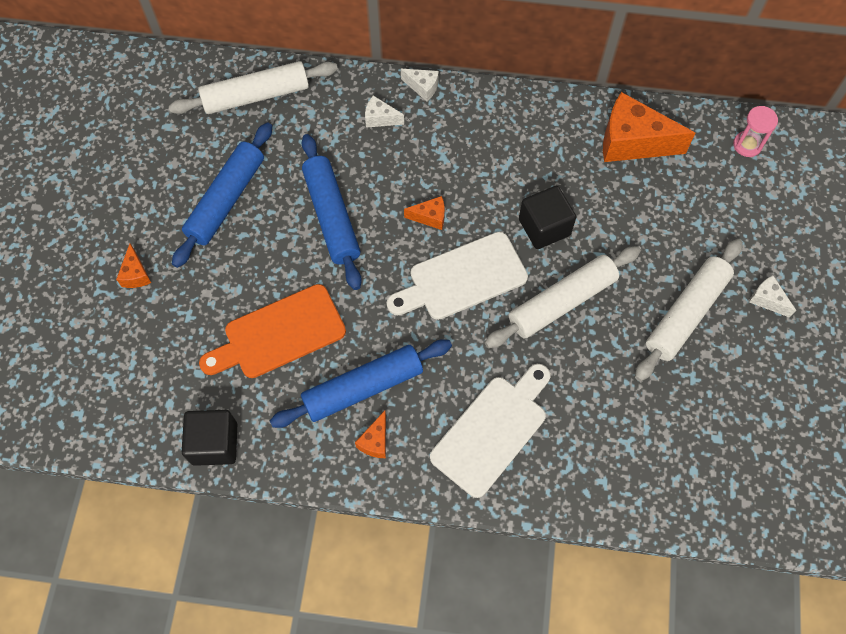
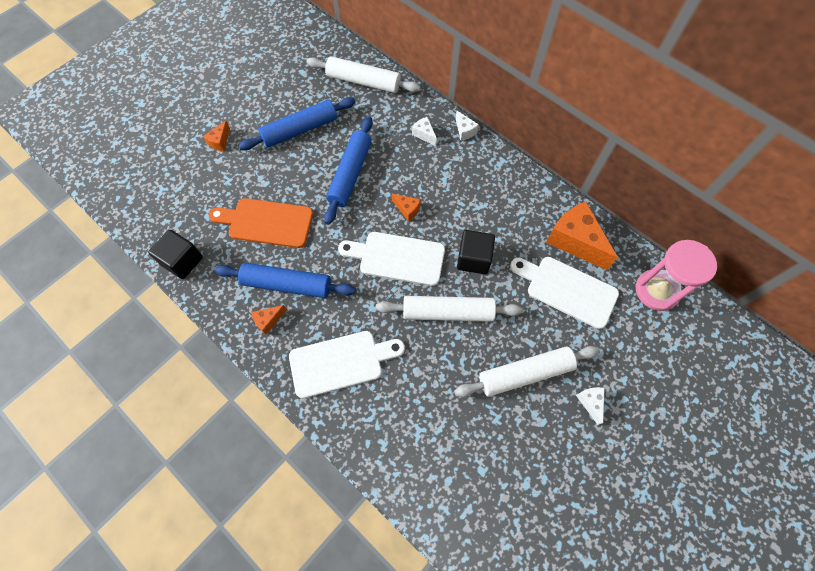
camera: 35 degrees right, 0 degrees up
pink hourglass [733,106,778,157] -> pink hourglass [635,240,717,311], size x1.85
none -> white cutting board [510,257,619,329]

